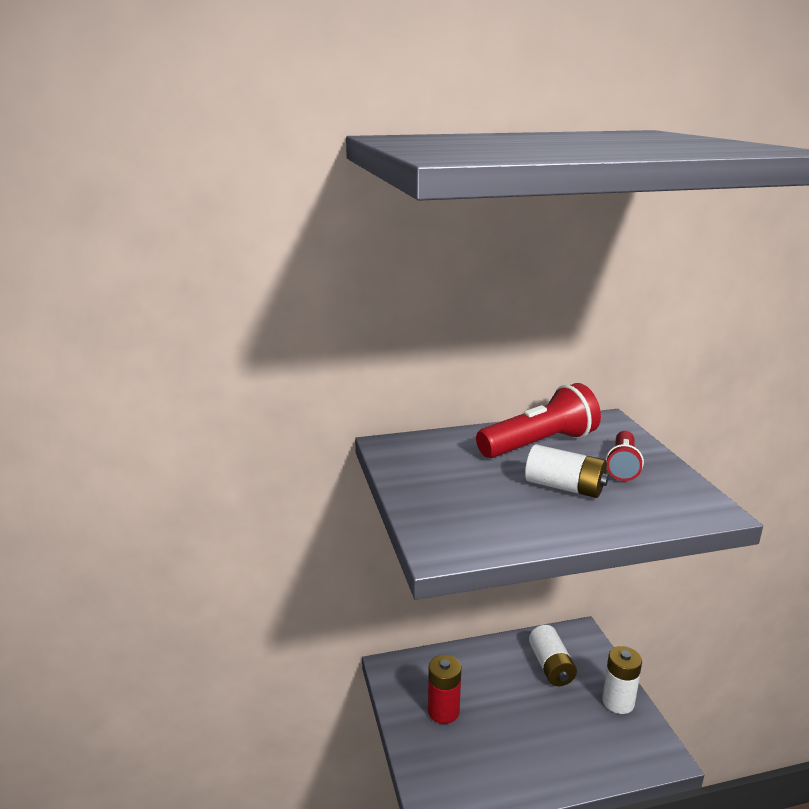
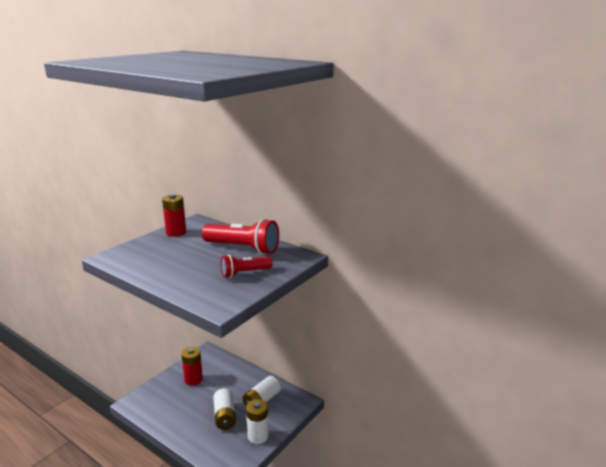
camera: 50 degrees right, 0 degrees up
white battery [525,444,609,498] -> white battery moved to [213,389,236,430]
none -> red battery [162,194,186,237]

